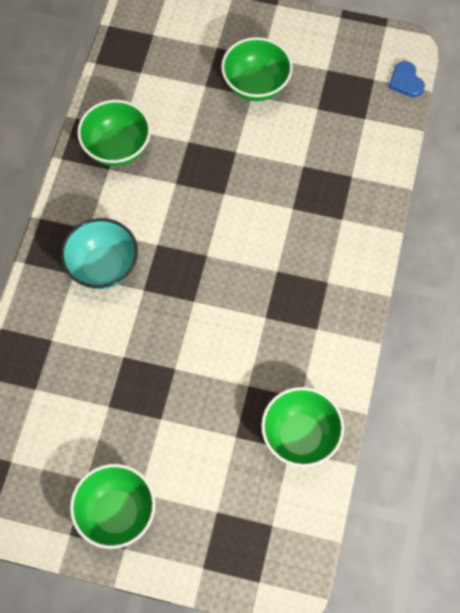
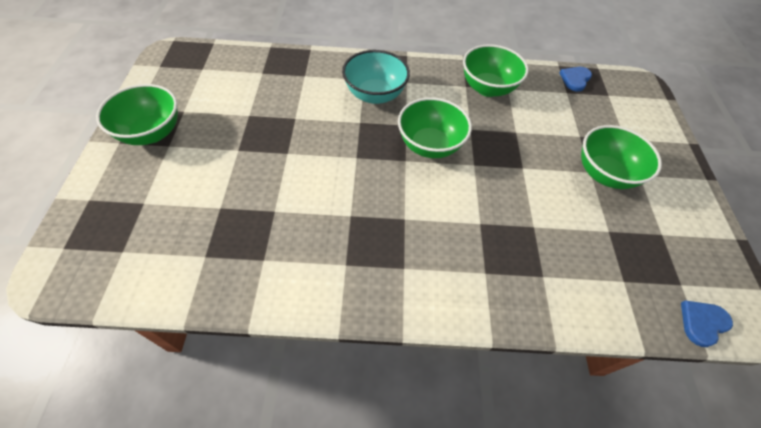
camera: 75 degrees right, 10 degrees down
green bowl [261,387,344,467] -> green bowl moved to [398,97,472,158]
none -> blue heart [559,67,592,92]

